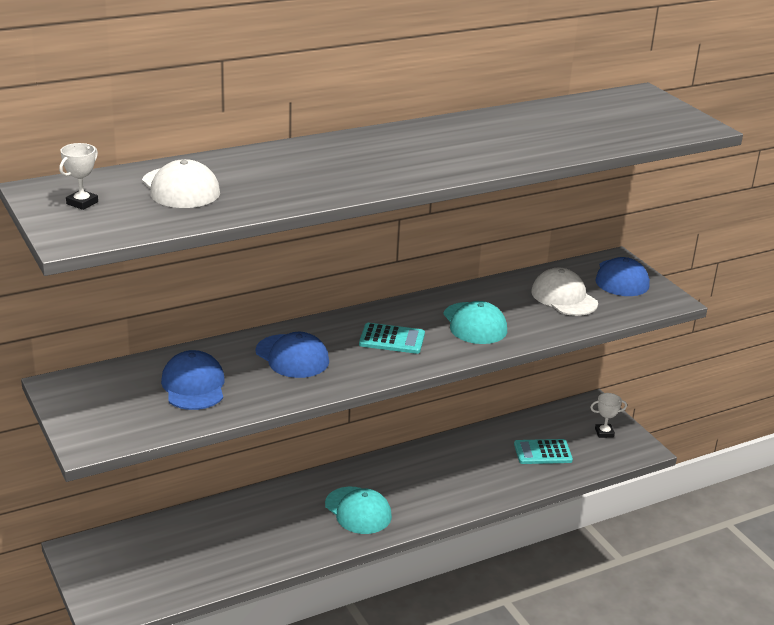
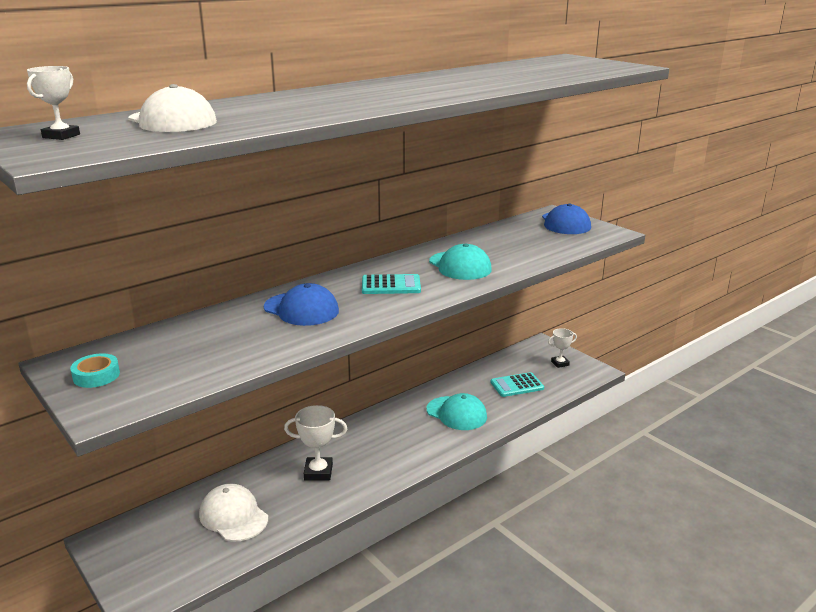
camera: 10 degrees left, 5 degrees down
blue cap [161,350,225,410] -> none
turquoise cap [325,487,392,534] -> turquoise cap moved to [427,393,487,430]
white cap [531,268,598,316] -> white cap moved to [199,484,268,542]
none -> turquoise tape [70,353,120,388]
none -> white trophy [284,405,347,480]

